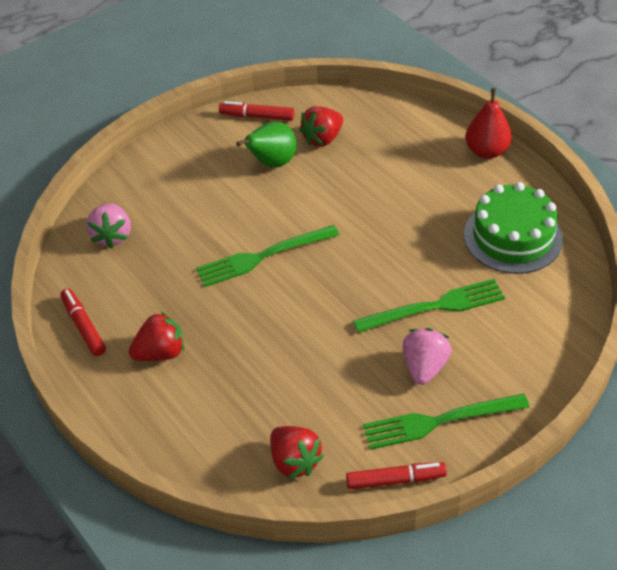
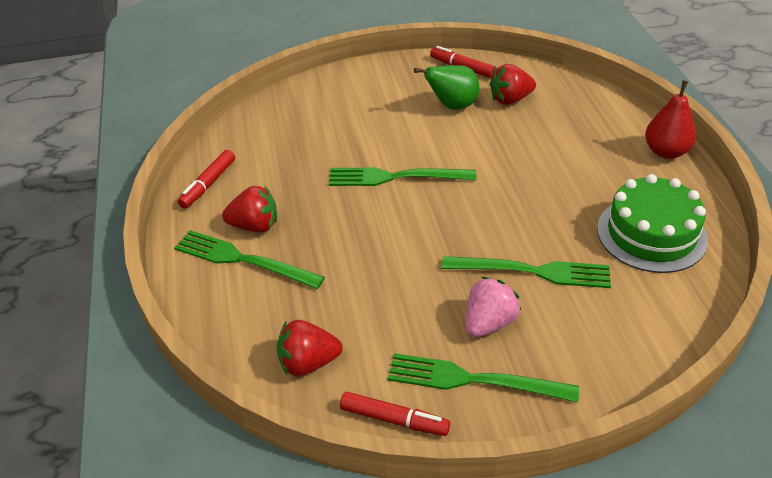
camera: 25 degrees right, 5 degrees down
red marker [61,288,106,356] -> red marker turned 150 degrees counterclockwise [178,150,235,208]
pink strawberry [86,203,131,248] -> none
red strawberry [270,426,324,479] -> red strawberry turned 90 degrees clockwise [277,320,343,376]
none -> green fork [174,230,325,289]

